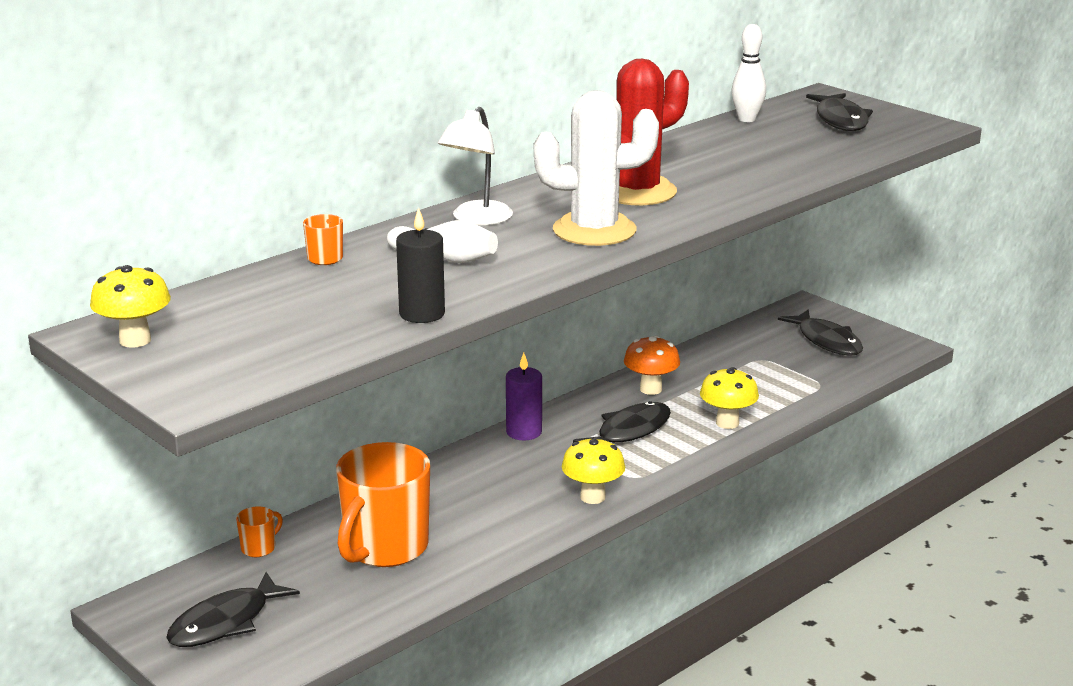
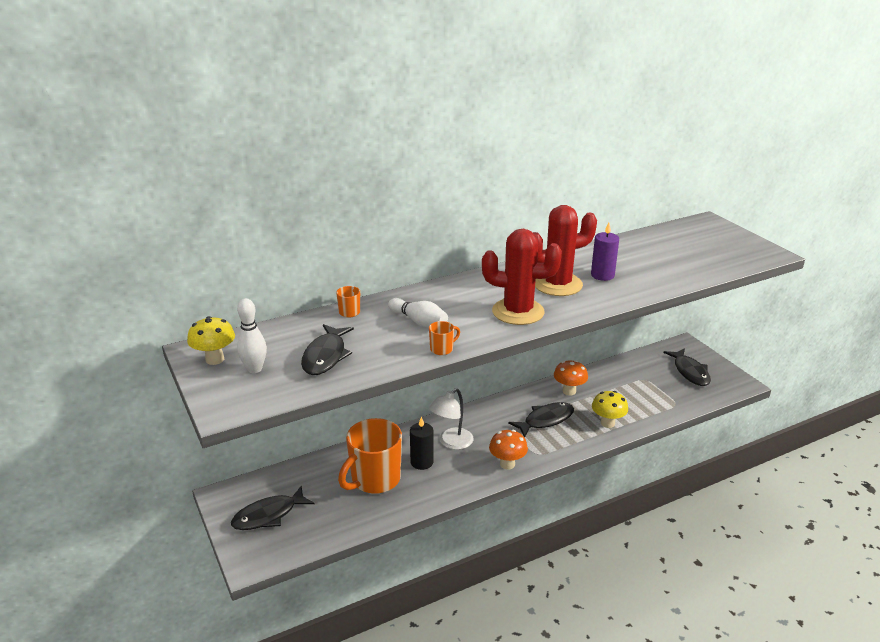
camera: 15 degrees right, 5 degrees up
orange mug [236,506,283,557] -> orange mug moved to [429,321,460,355]
black candle [396,207,445,323] -> black candle moved to [410,417,434,470]
white lamp [437,107,513,225] -> white lamp moved to [429,388,473,450]
purple candle [506,353,542,440] -> purple candle moved to [591,222,619,281]
white cactus [534,90,659,246] -> red cactus [482,229,562,325]
yellow mushroom [562,437,625,504] -> orange mushroom [489,430,528,469]
white bowling pin [732,24,766,122] -> white bowling pin moved to [237,298,267,373]
black fish [806,93,873,131] -> black fish moved to [301,324,354,375]

